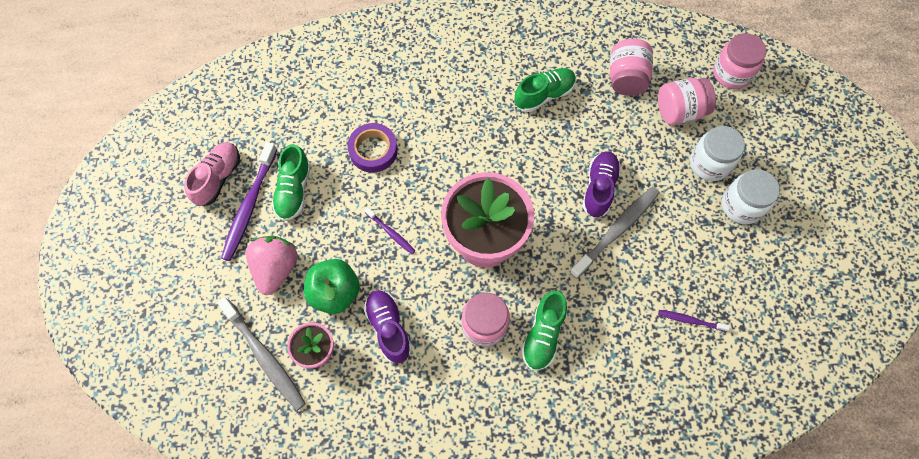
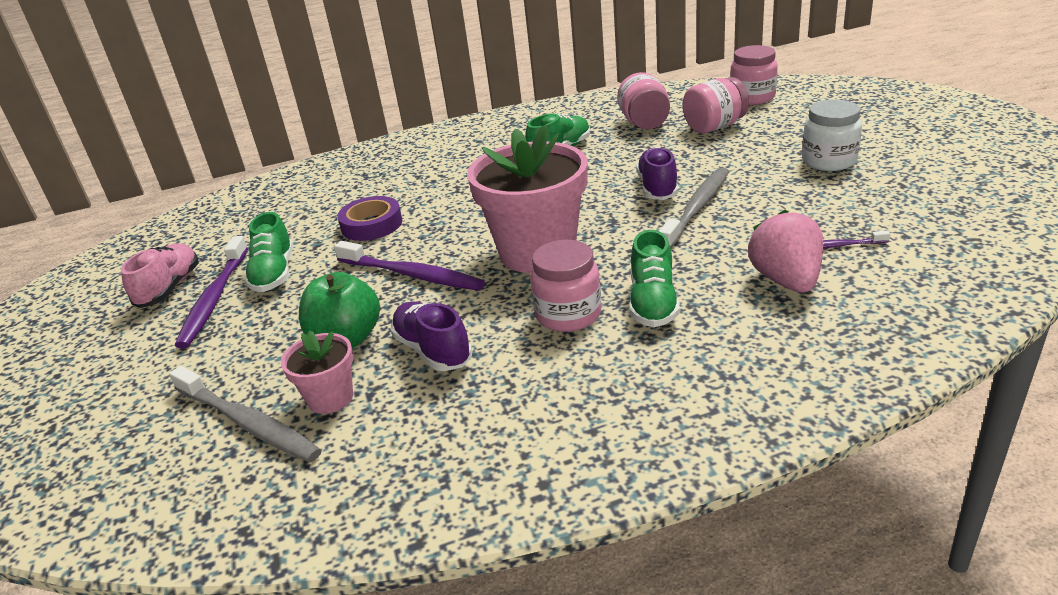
camera: 10 degrees left, 35 degrees down
pink strawberry [246,236,298,295] -> pink strawberry moved to [748,210,823,293]
purple toothbrush [365,207,415,254] -> purple toothbrush [334,241,485,291], size x1.93
white jar [690,126,745,181] -> none

